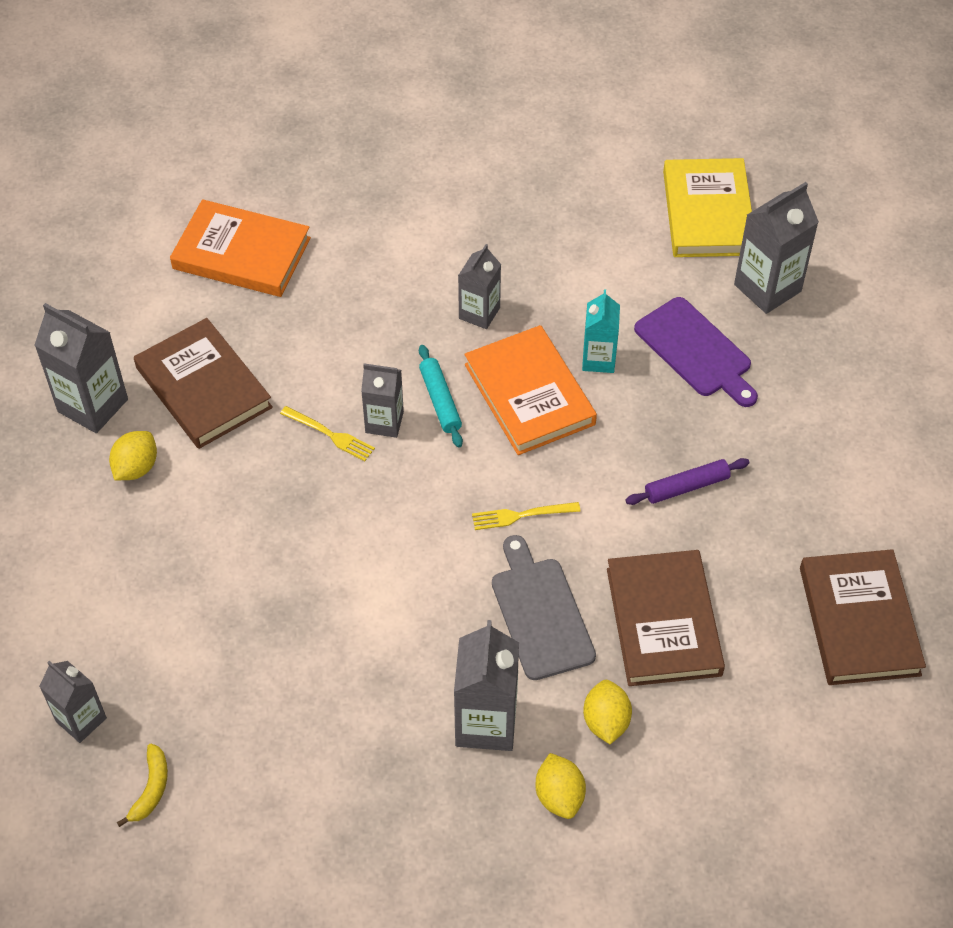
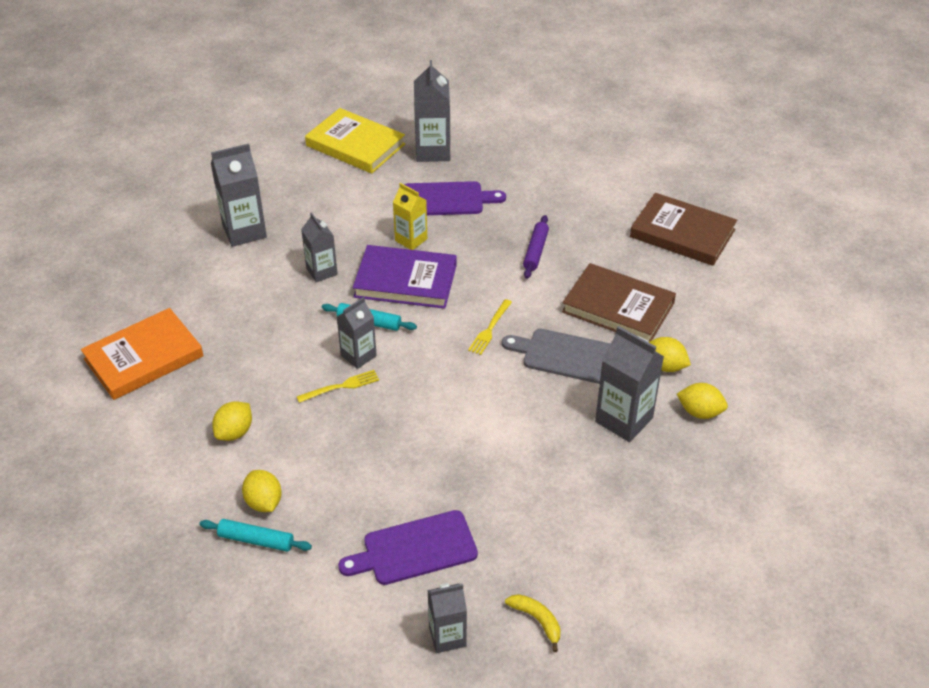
camera: 55 degrees left, 10 degrees down
grey carton [34,303,128,433] -> grey carton moved to [211,144,267,247]
brown book [134,318,273,449] -> yellow lemon [212,401,252,441]
orange book [464,325,597,455] -> purple book [353,245,457,309]
turquoise carton [582,289,620,373] -> yellow carton [393,183,427,250]
none -> turquoise rolling pin [199,519,312,552]
none -> purple cutting board [338,510,478,585]

